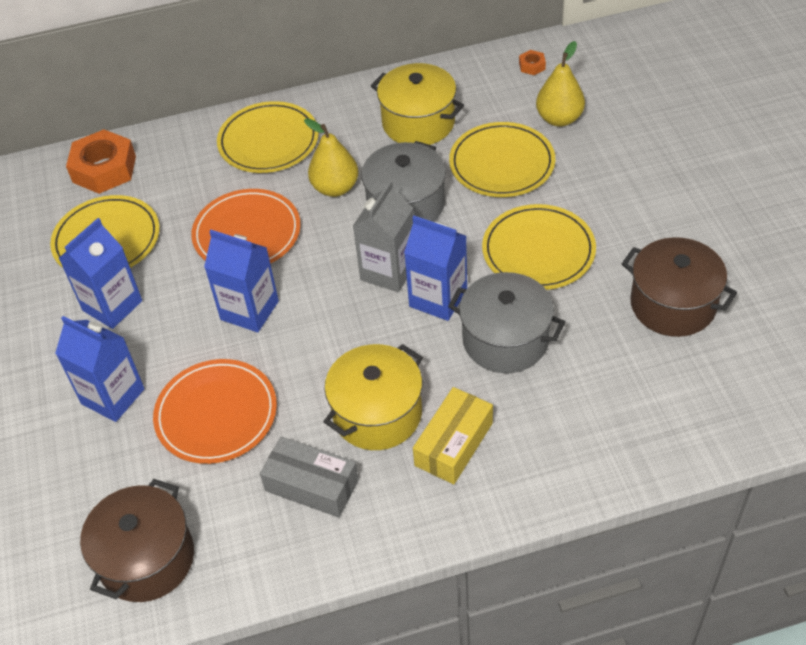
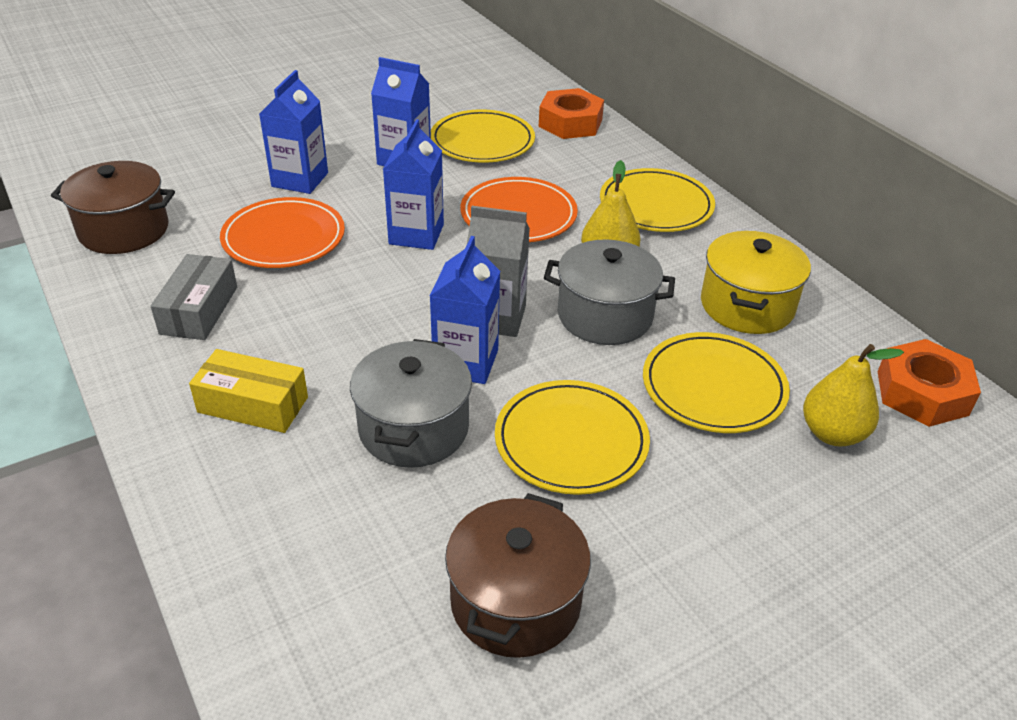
camera: 70 degrees right, 10 degrees down
yellow pot [324,344,423,450] -> none
orange nut [519,50,546,75] -> orange nut [878,339,981,427], size x2.29

